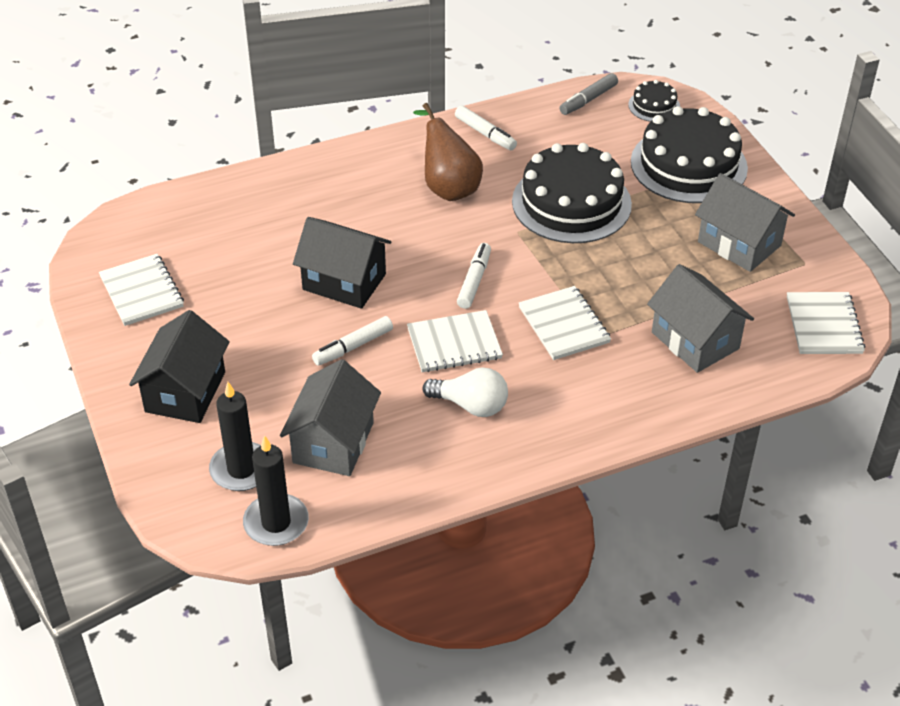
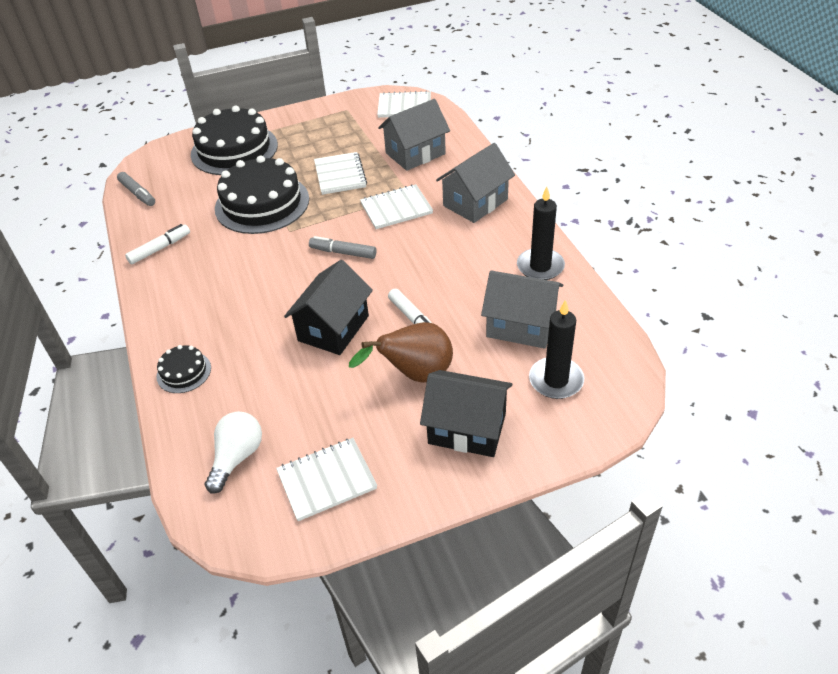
camera: 85 degrees left, 0 degrees up
black candle [243,435,309,546] -> black candle moved to [517,187,565,280]
white notebook [407,310,503,372] -> white notebook moved to [314,152,367,195]
brown pear [413,103,483,201] -> brown pear moved to [349,322,453,383]
white light bulb [423,368,508,417] -> white light bulb moved to [205,412,262,494]
white marker [457,243,491,309] -> grey marker [309,236,377,259]
black cake [628,80,680,122] -> black cake moved to [156,345,211,393]
grey house [695,173,795,272] -> grey house moved to [436,143,515,223]

